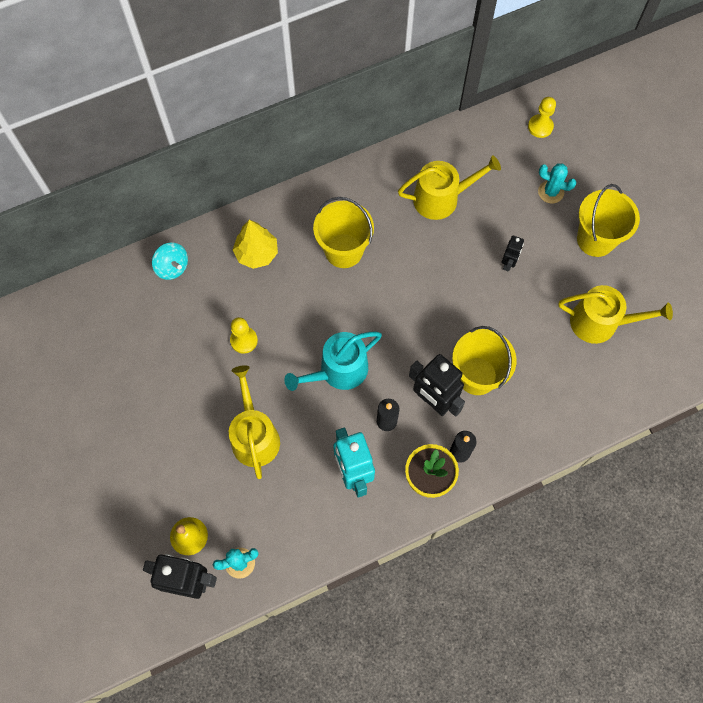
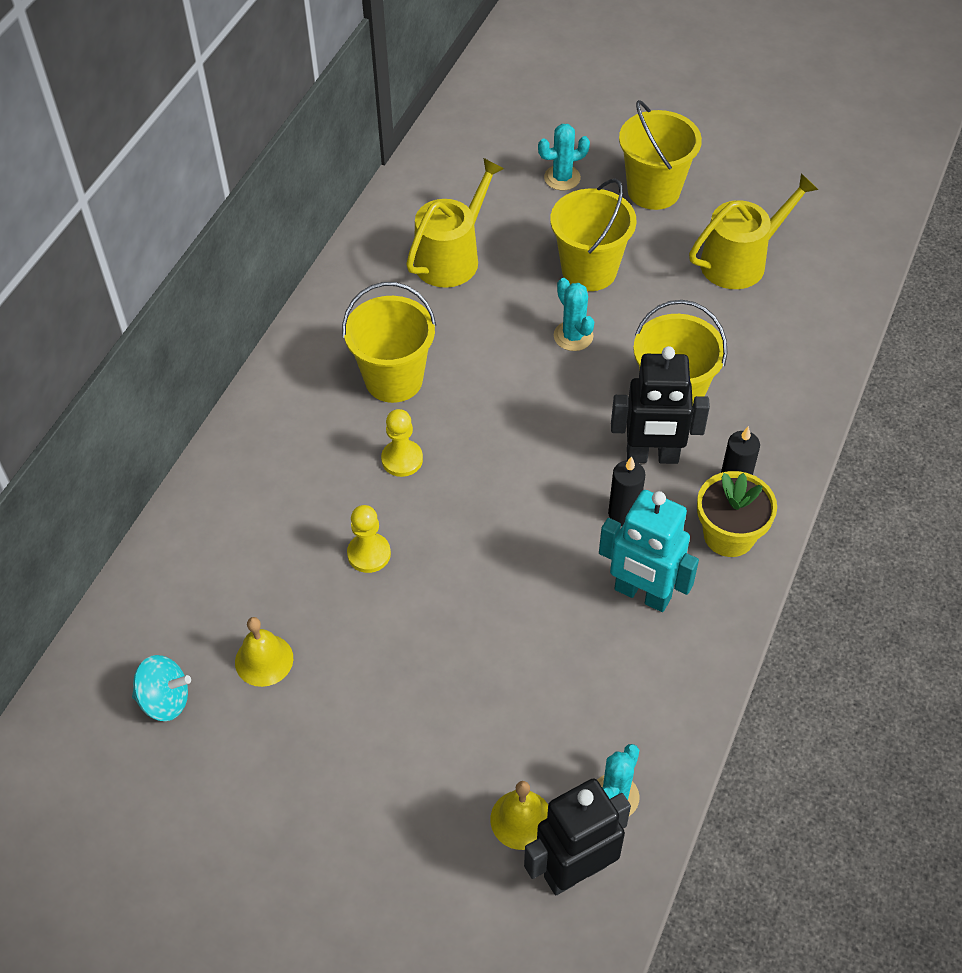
camera: 40 degrees left, 15 degrees down
turquoise spinning top [152,242,188,280] -> turquoise spinning top moved to [132,655,191,721]
yellow watering can [229,365,280,479] -> none
yellow tree [233,220,278,269] -> none
turquoise watering can [284,331,382,391] -> none
black robot [501,236,524,272] -> yellow bucket [550,179,636,291]
yellow pawn [528,97,556,138] -> yellow pawn moved to [381,409,423,477]
none -> yellow bell [235,617,293,687]
none -> turquoise cactus [554,278,594,351]

